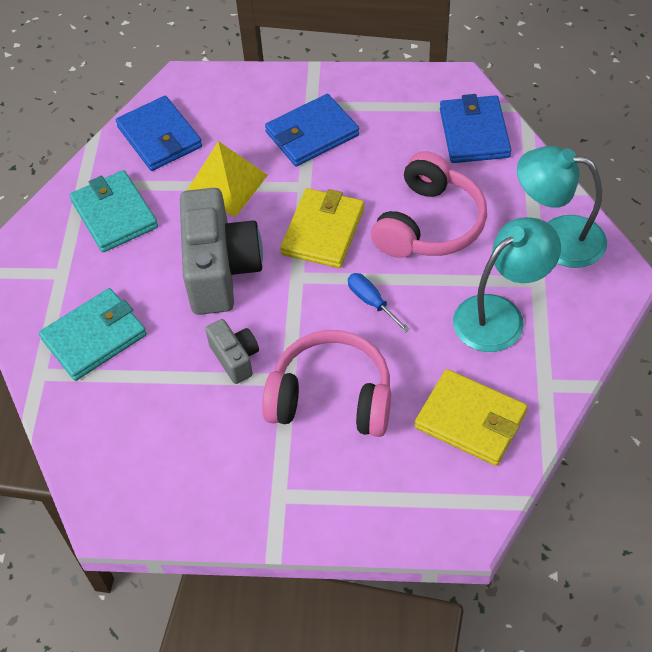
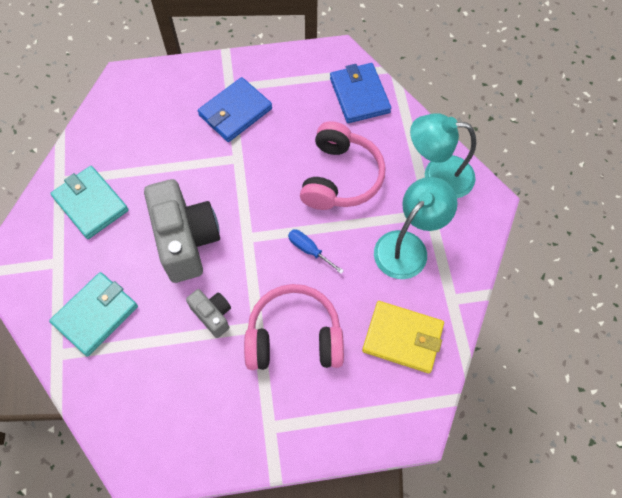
camera: 15 degrees left, 10 degrees up
blue wallet [116,96,202,171] -> none
yellow pyramid [187,141,268,217] -> none
yellow wallet [280,188,364,268] -> none

